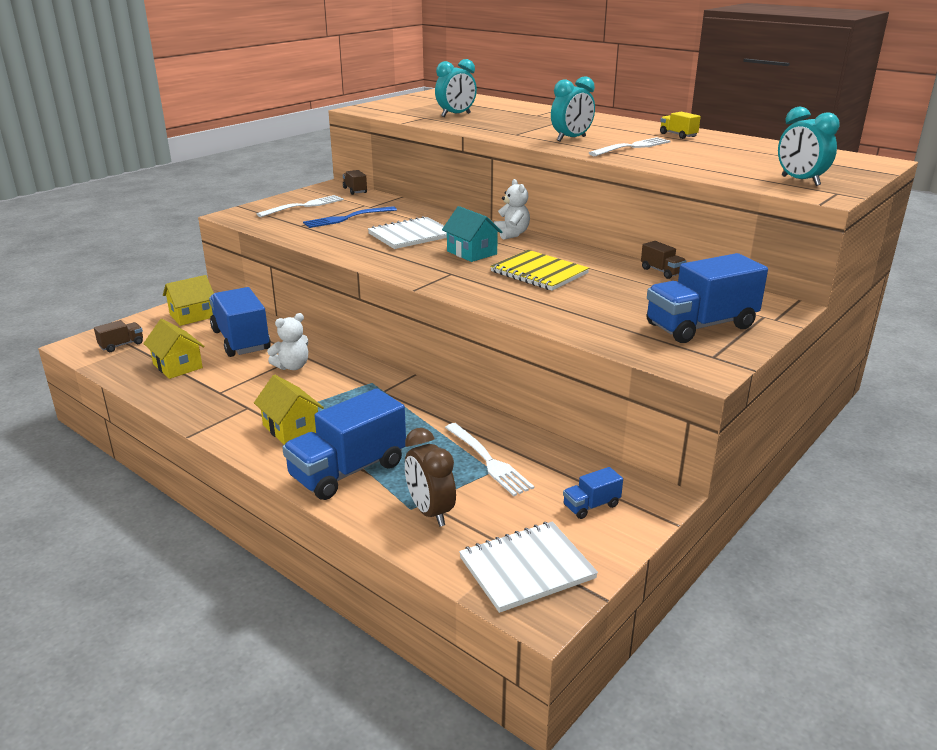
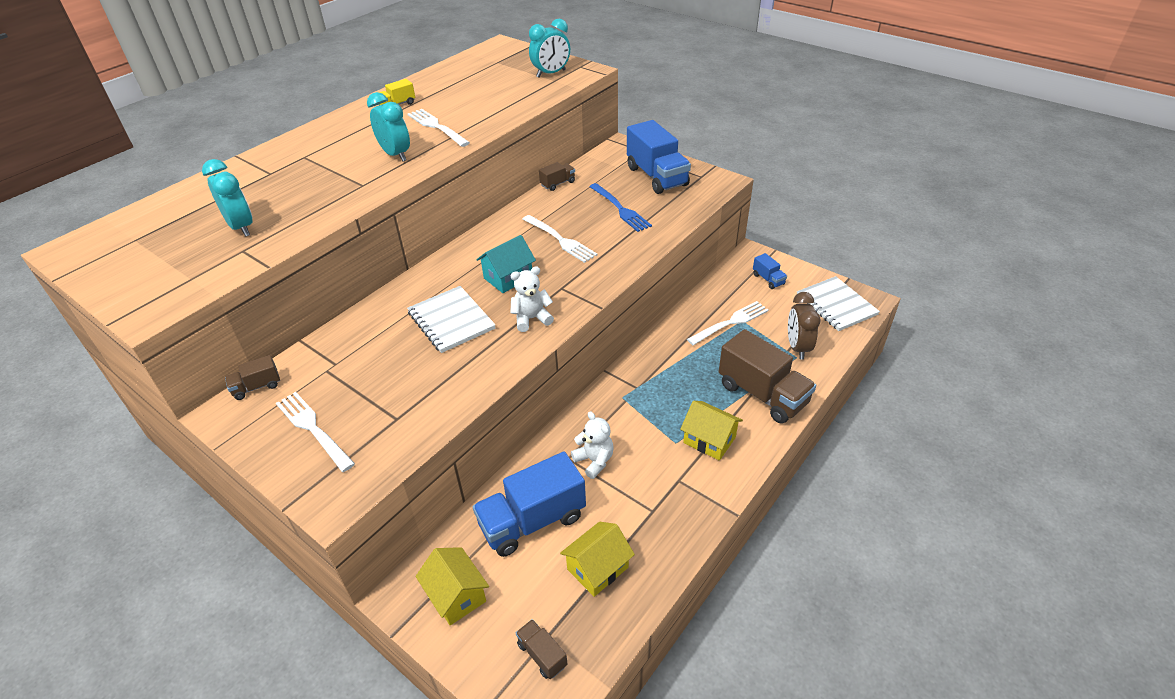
camera: 90 degrees left, 15 degrees up
yellow house [254,375,324,445] -> yellow house turned 75 degrees clockwise [680,401,743,461]
blue truck [282,388,406,500] -> brown truck [719,329,816,424]
blue fork [303,206,397,228] -> blue fork moved to [589,183,652,232]
brown clock [405,428,456,527] -> brown clock turned 120 degrees clockwise [788,292,821,360]
yellow notebook [490,250,589,291] -> white fork [522,215,598,263]
white teddy bear [494,179,530,240] -> white teddy bear moved to [510,266,554,332]

